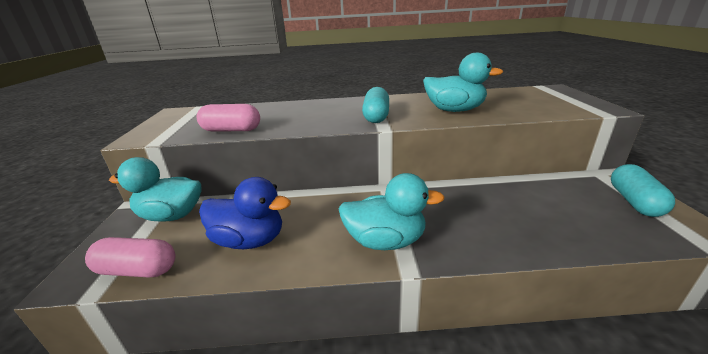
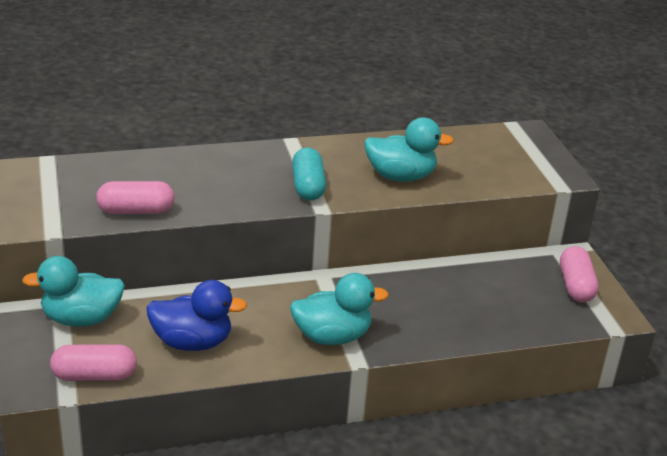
camera: 15 degrees left, 5 degrees up
turquoise capsule [611,164,675,217] -> pink capsule [560,246,599,302]

